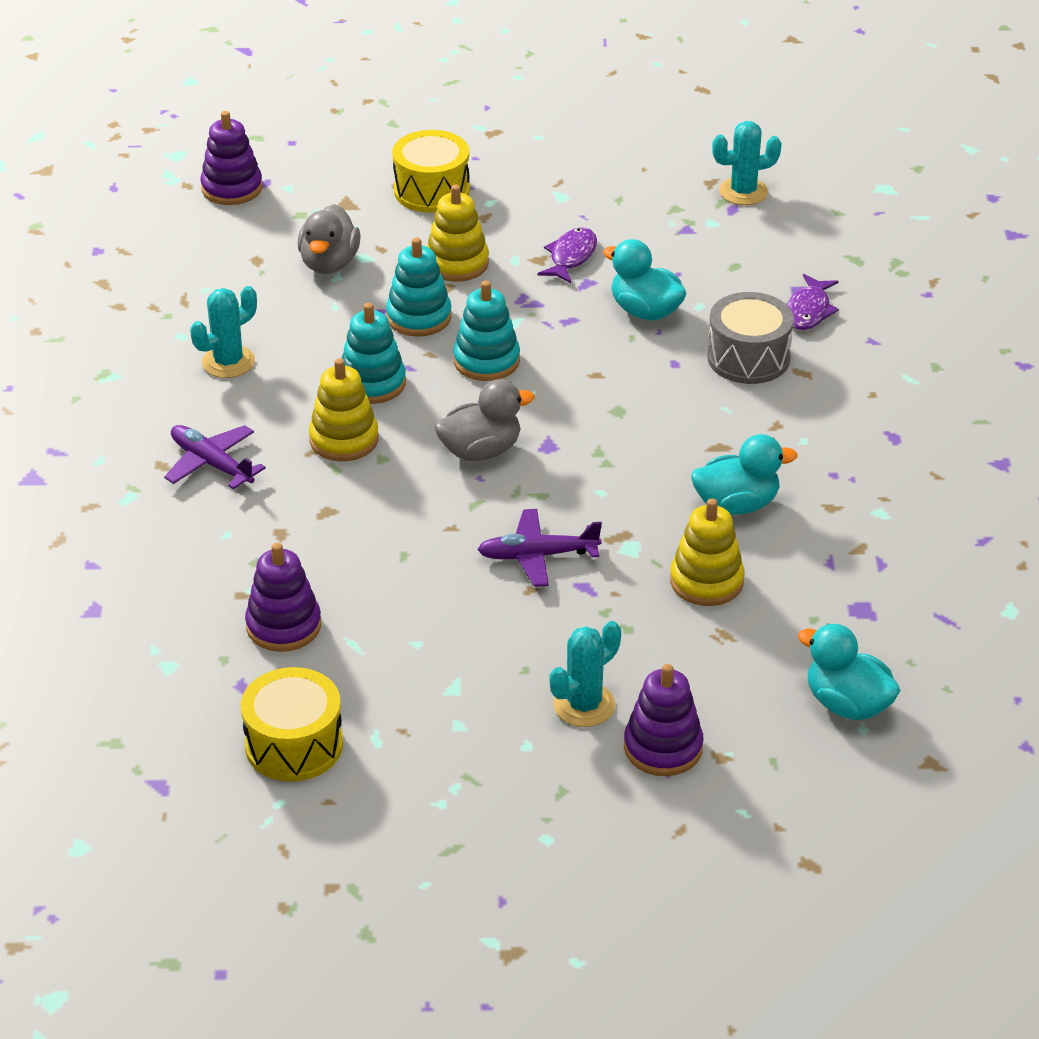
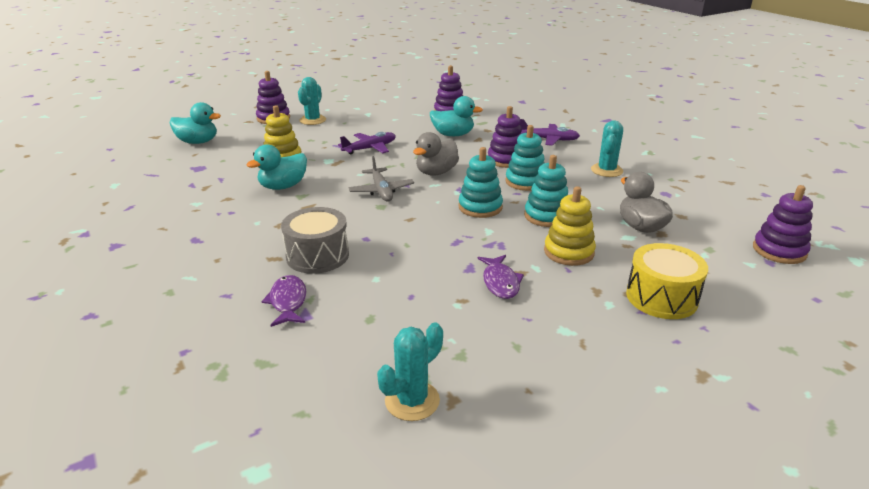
camera: 150 degrees right, 10 degrees down
yellow drum [241,667,343,782] -> none
yellow stacking toy [309,358,379,461] -> purple stacking toy [488,106,522,168]
turquoise duck [603,239,687,321] -> turquoise duck moved to [430,96,483,136]
none -> grey plane [348,156,414,202]

